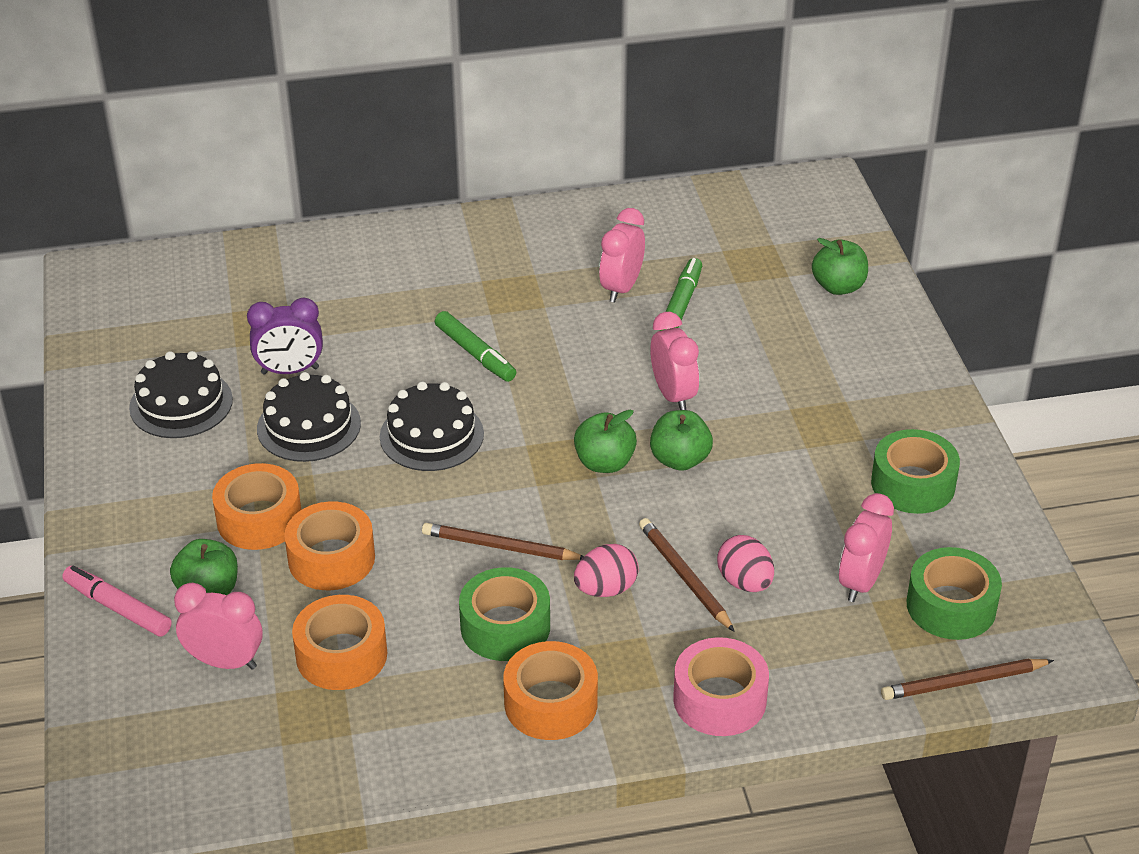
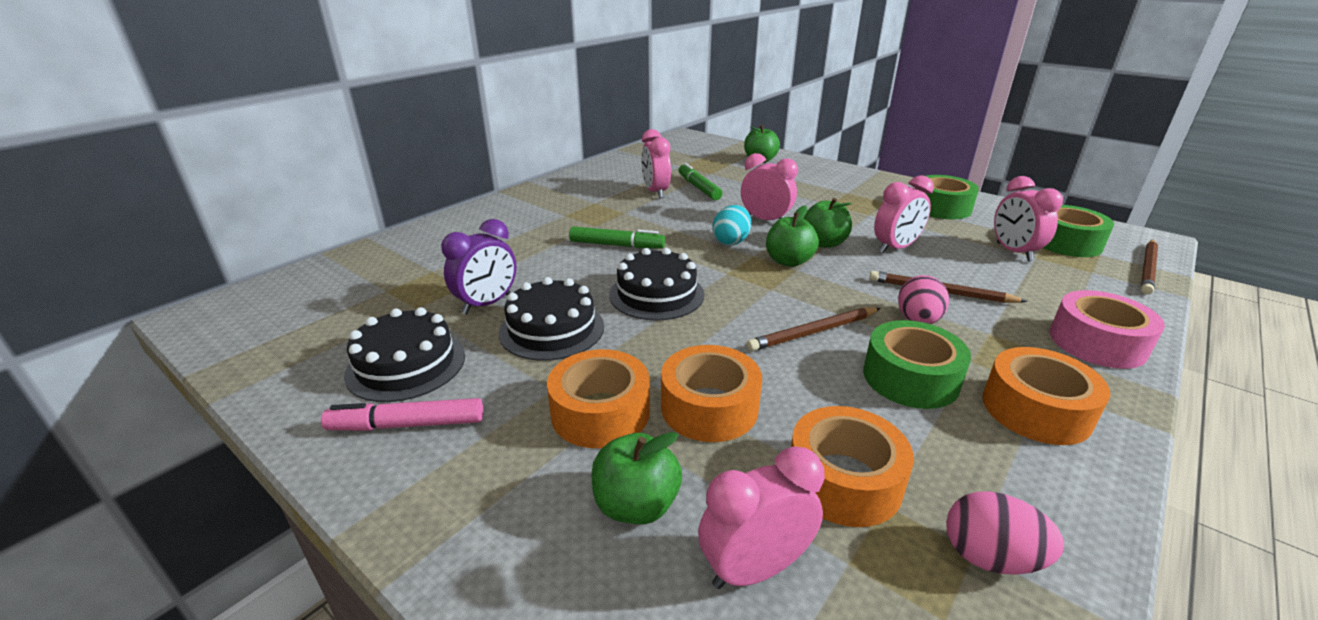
camera: 40 degrees left, 10 degrees down
pink marker [62,566,172,637] -> pink marker moved to [321,398,483,431]
pink egg [717,535,774,592] -> pink egg moved to [946,491,1064,575]
none -> turquoise egg [712,205,751,245]
none -> pink clock [874,175,934,254]

